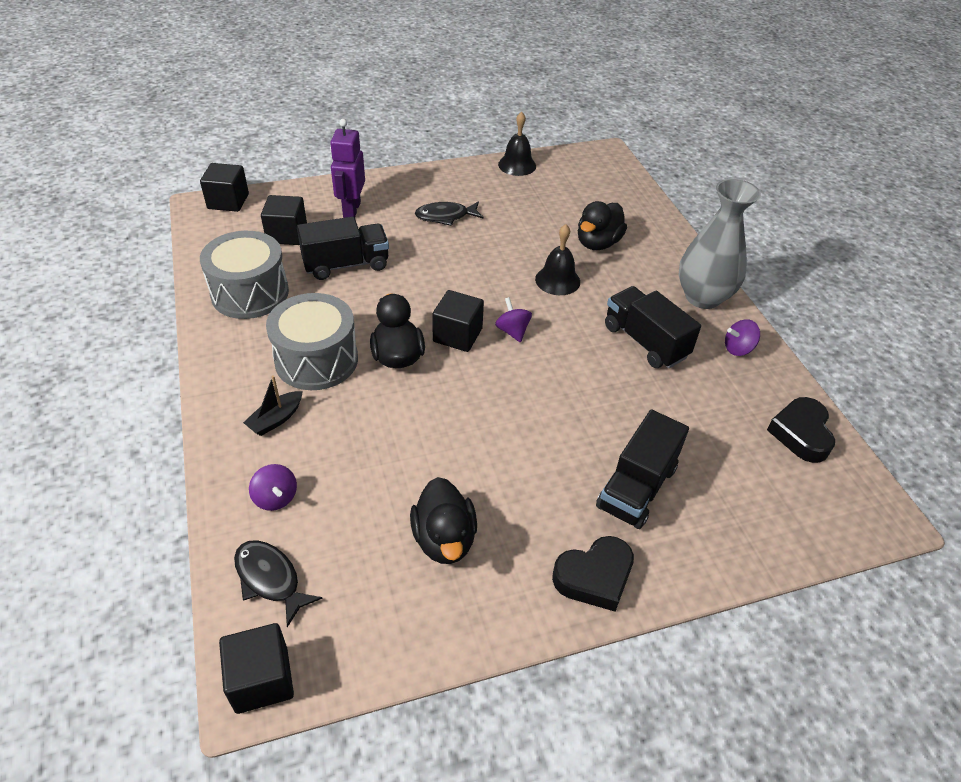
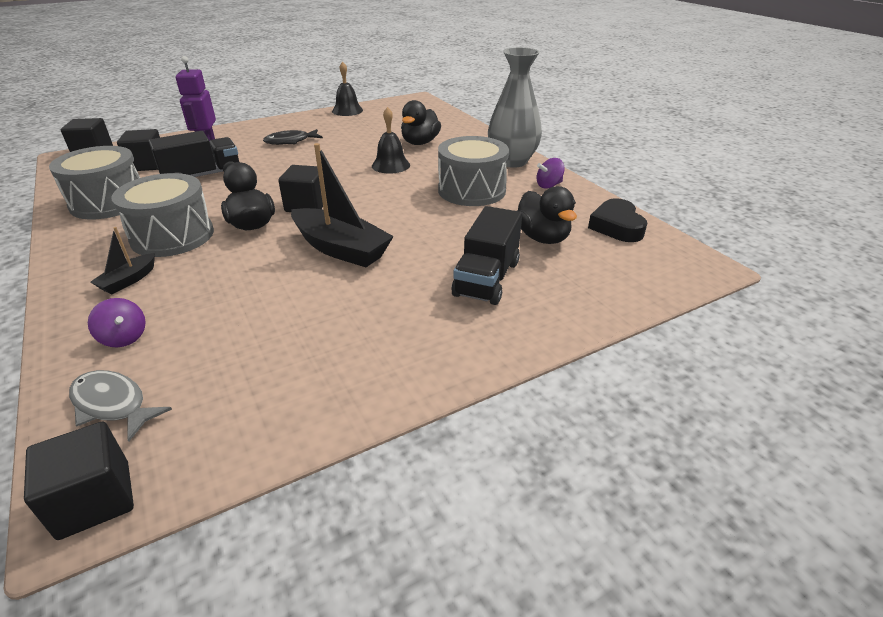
camera: 10 degrees left, 10 degrees down
black fish [234,540,323,627] -> grey fish [69,370,172,442]
black duck [410,477,477,564] -> black duck moved to [517,186,577,244]
purple spinning top [495,297,532,343] -> none
black heart [552,536,634,612] -> none
black truck [605,286,701,368] -> grey drum [438,136,509,206]
none -> black boat [291,143,394,267]

